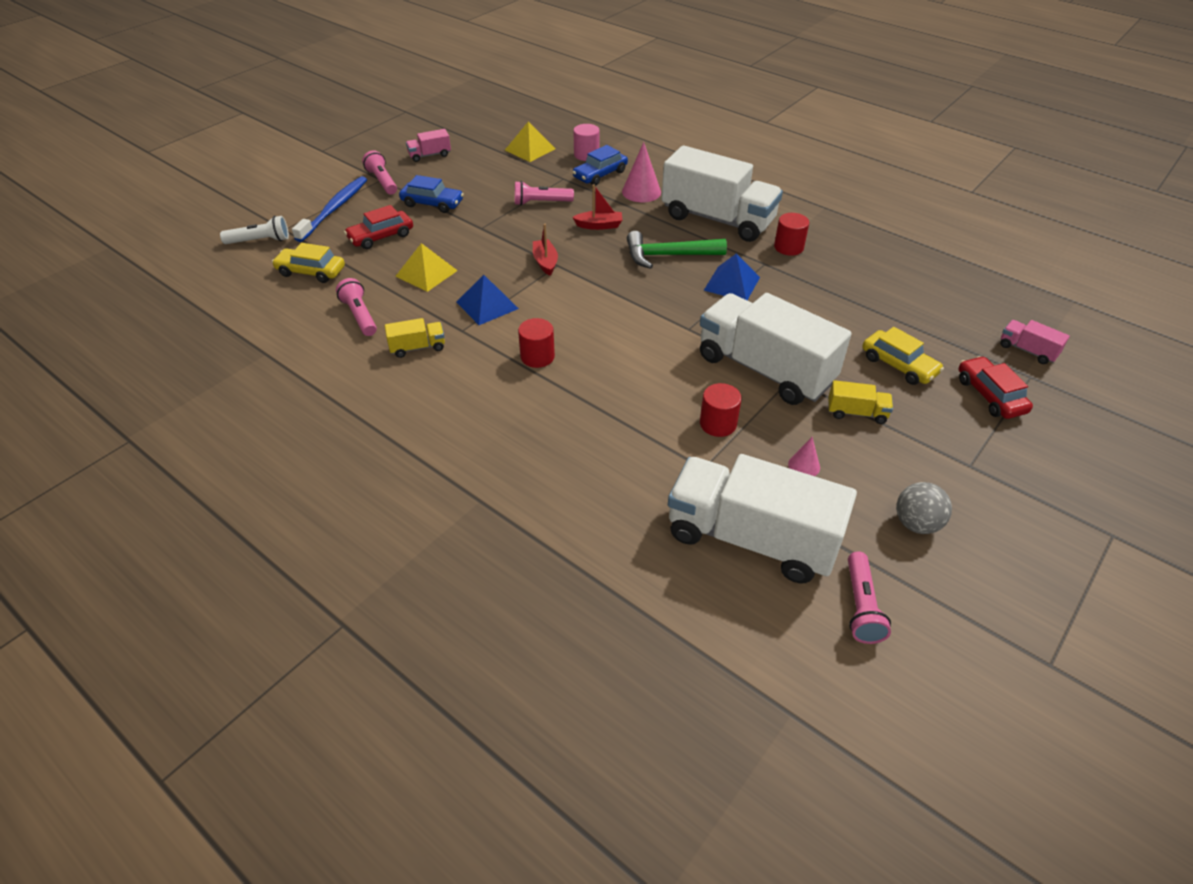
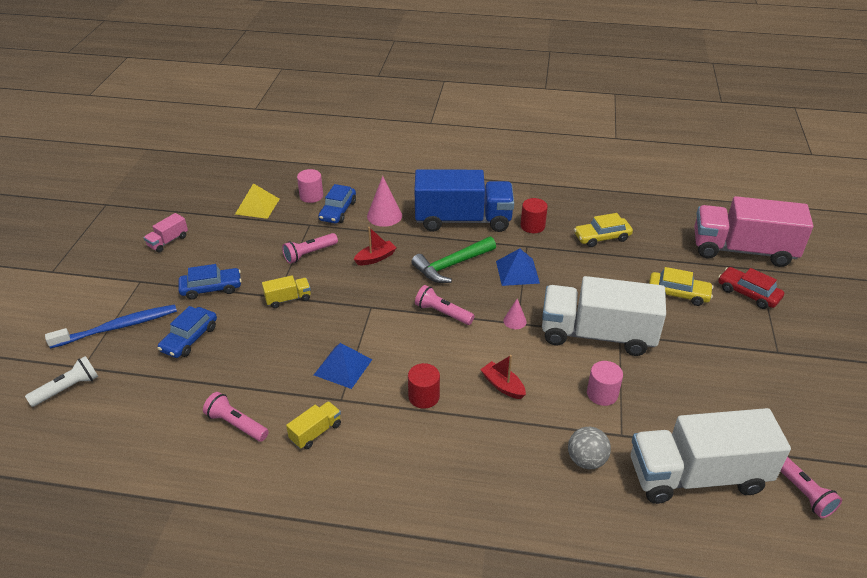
camera: 30 degrees left, 5 degrees down
yellow car [272,243,345,283] -> yellow car moved to [574,213,633,247]
blue toothbrush [292,176,367,242] -> blue toothbrush turned 75 degrees clockwise [45,304,177,349]
red car [344,205,413,249] -> blue car [157,306,217,358]
pink flashlight [362,150,397,195] -> pink flashlight moved to [415,285,475,325]
yellow pyramid [396,243,458,292] -> none
red boat [533,224,558,276] -> red boat moved to [480,355,526,399]
white truck [661,145,783,242] -> blue truck [415,169,514,232]
red cylinder [700,383,742,437] -> pink cylinder [587,361,623,406]
pink cone [788,437,820,476] -> pink cone moved to [504,299,527,329]
yellow truck [828,380,893,424] -> yellow truck moved to [262,276,311,308]
grey ball [896,482,952,534] -> grey ball moved to [568,427,611,469]
pink truck [1000,320,1070,364] -> pink truck [694,196,813,267], size x2.41

